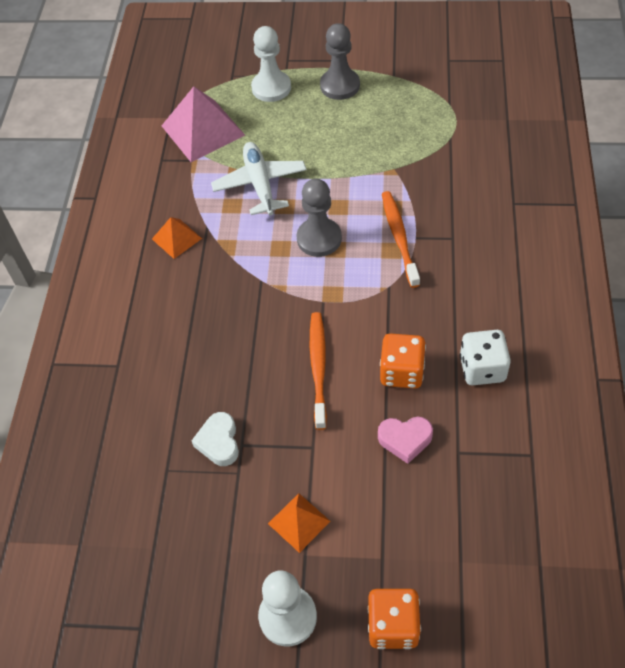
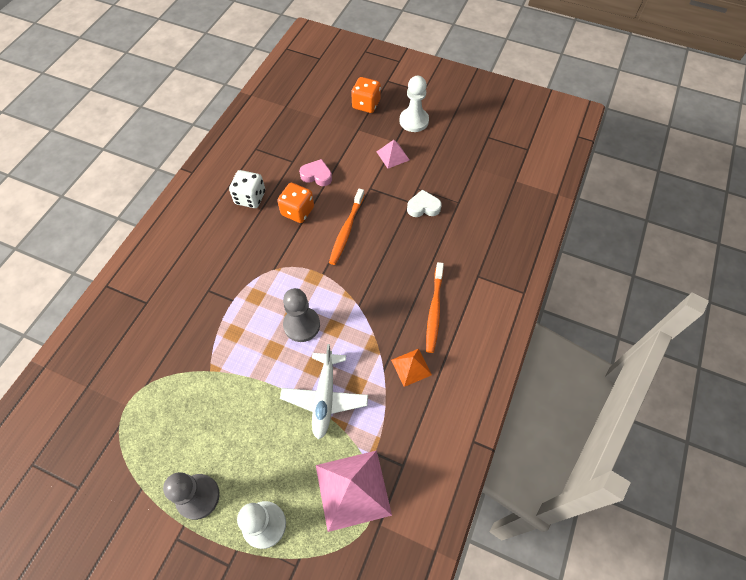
camera: 165 degrees left, 5 degrees up
white heart [192,412,239,466] -> white heart turned 105 degrees counterclockwise [407,190,442,217]
orange pyramid [268,493,331,553] -> pink pyramid [377,140,409,169]
orange toothbrush [382,191,420,288] -> orange toothbrush moved to [426,262,444,353]

